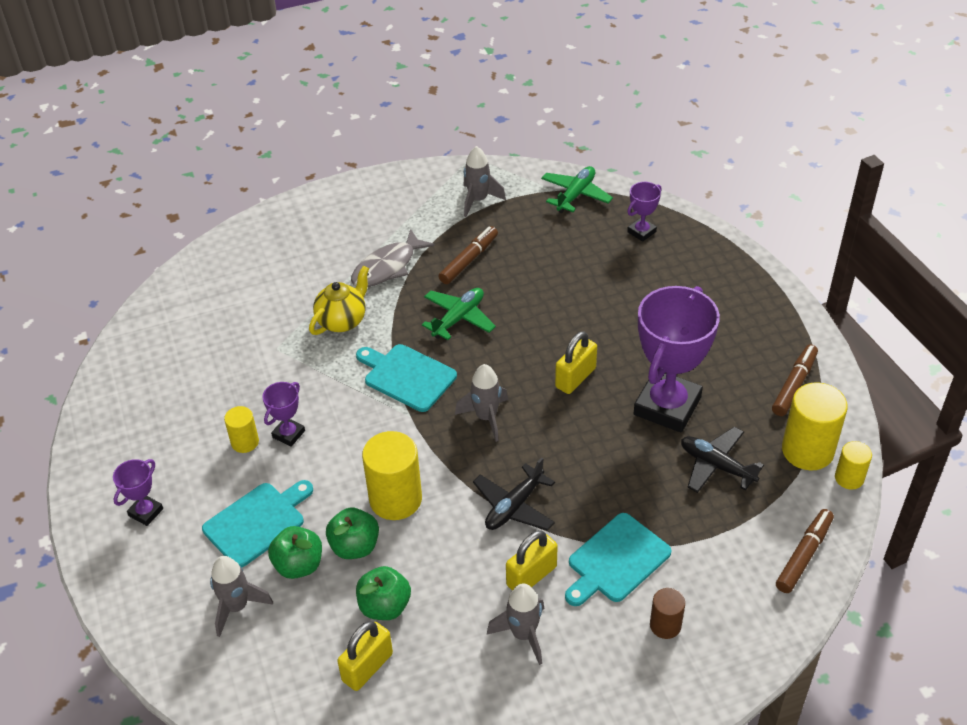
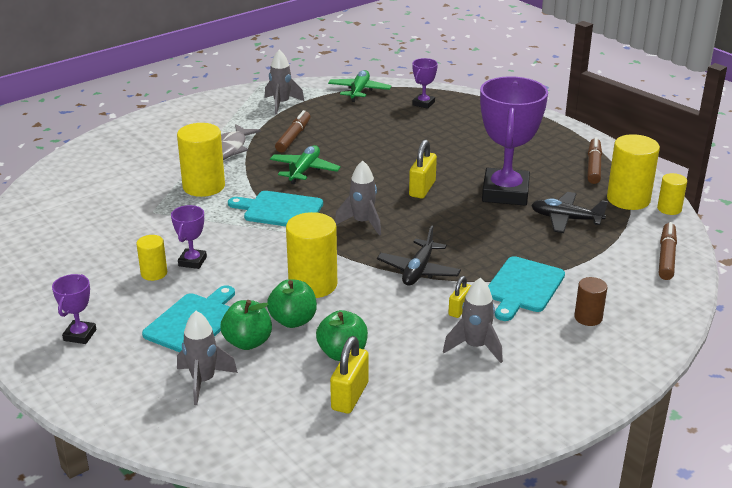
camera: 20 degrees left, 15 degrees down
yellow teapot [309,266,369,335] -> yellow cylinder [177,123,225,197]
yellow padlock [506,530,558,590] -> yellow padlock [448,276,471,318], size x0.62

